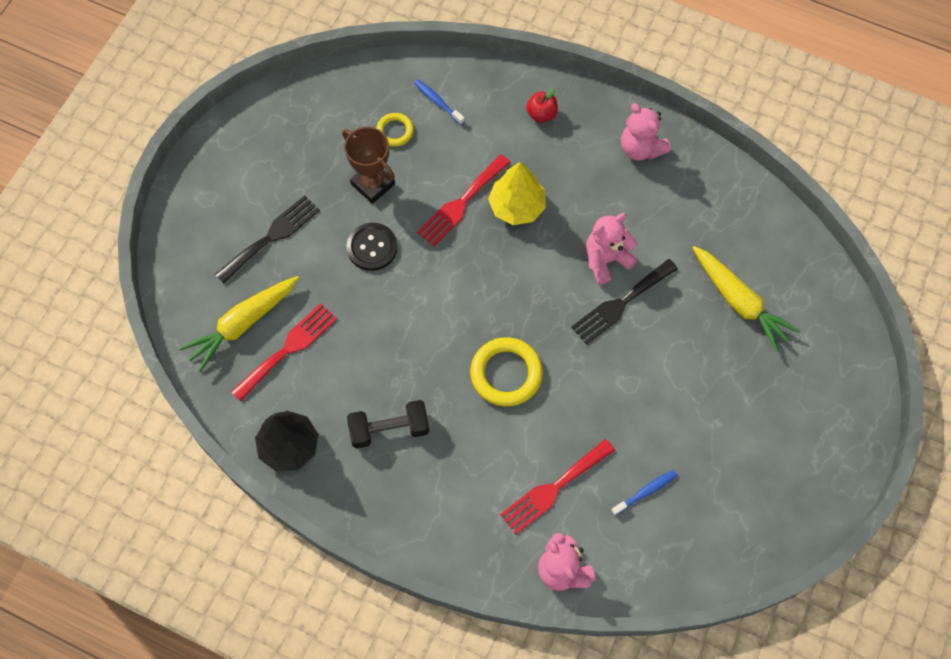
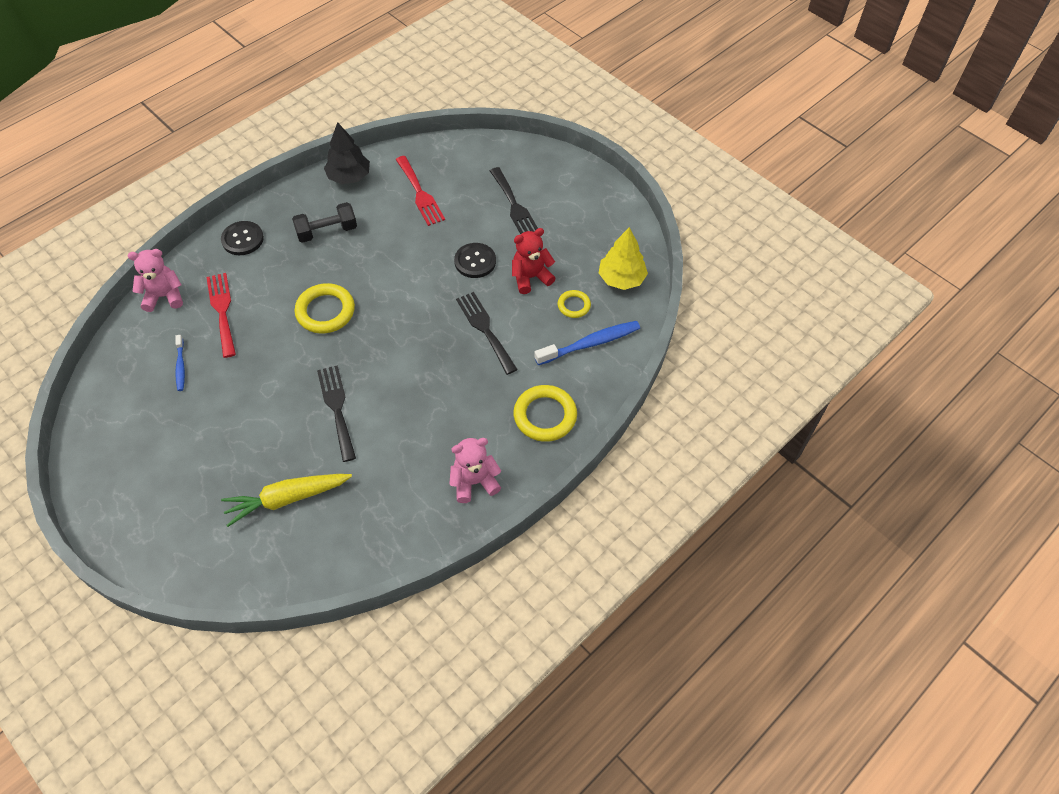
camera: 110 degrees right, 10 degrees down
yellow carrot [179,276,299,372] -> none
brown trophy [342,127,395,204] -> red teddy bear [512,228,556,294]
black dumbbell [347,400,430,448] -> black dumbbell turned 60 degrees clockwise [292,202,357,243]
blue toothbrush [414,80,465,125] -> blue toothbrush [535,321,640,365], size x1.81
red fork [417,154,511,246] -> black fork [456,292,518,375]
yellow tree [488,162,546,225] -> yellow tree moved to [599,227,648,290]
red apple [526,88,558,123] -> yellow ring [513,385,577,442]
pink teddy bear [586,213,638,284] -> none
none -> black button [221,221,264,255]

